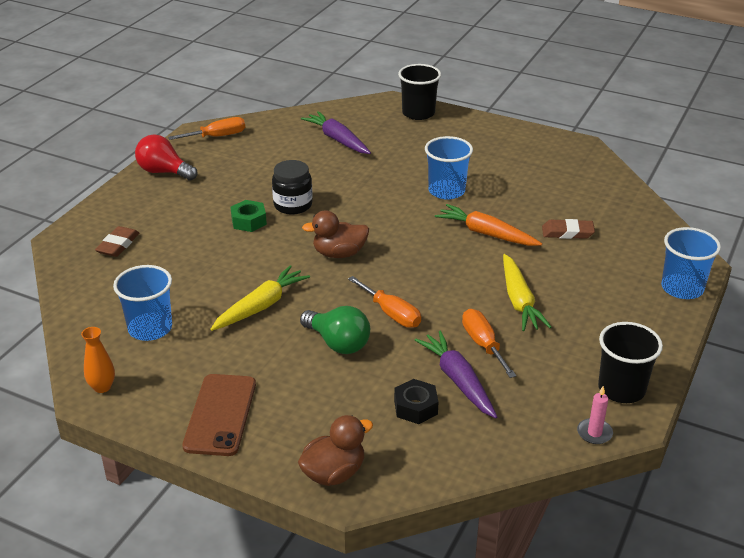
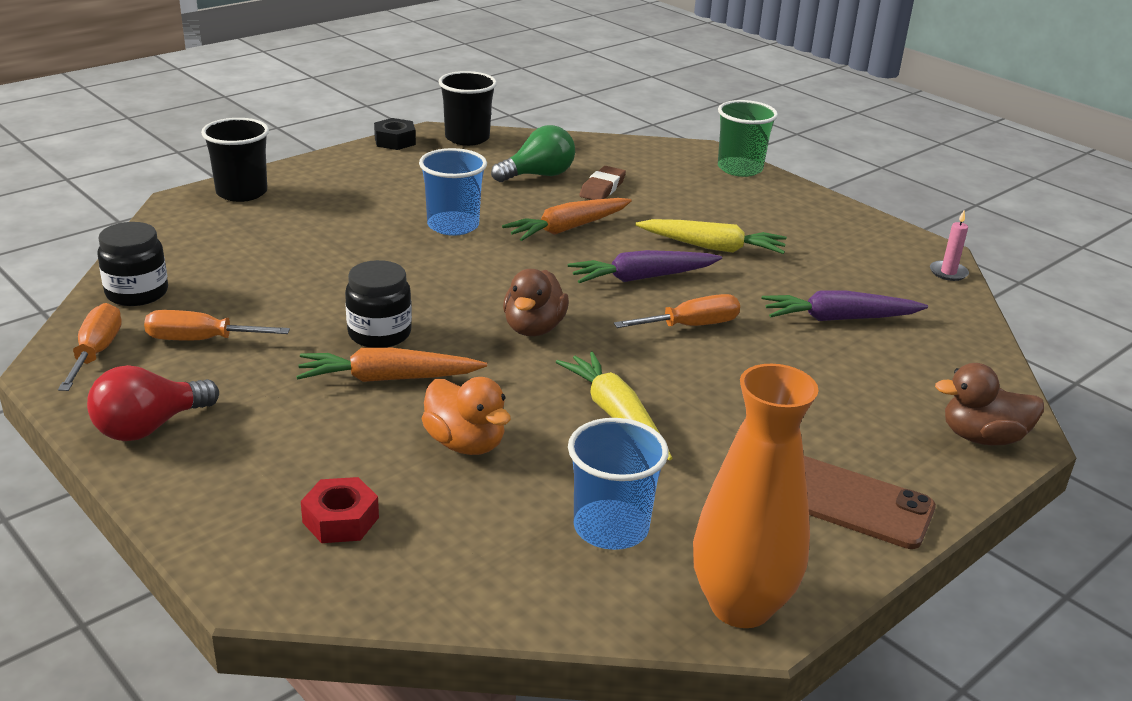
camera: 70 degrees left, 5 degrees down
orange vase [81,327,115,393] -> orange vase [693,364,819,628], size x2.16
brown eraser [95,226,139,257] -> red nut [301,477,379,543]
green nut [230,200,267,232] -> orange carrot [296,348,487,382]
brown duck [298,415,373,486] -> brown duck turned 75 degrees counterclockwise [935,363,1044,445]
green light bulb [300,306,370,354] -> green light bulb moved to [491,125,575,182]
purple carrot [301,111,371,154] -> purple carrot moved to [568,250,722,283]
black nut [394,379,438,424] -> black nut moved to [374,118,416,150]
orange screwdriver [462,309,516,378] -> orange screwdriver moved to [144,310,290,341]
black cup [598,322,663,403] -> black cup moved to [438,71,497,146]
blue cup [661,227,721,299] -> green cup [718,100,778,177]
none -> black jar [97,222,168,306]
none -> orange duck [422,377,511,455]

